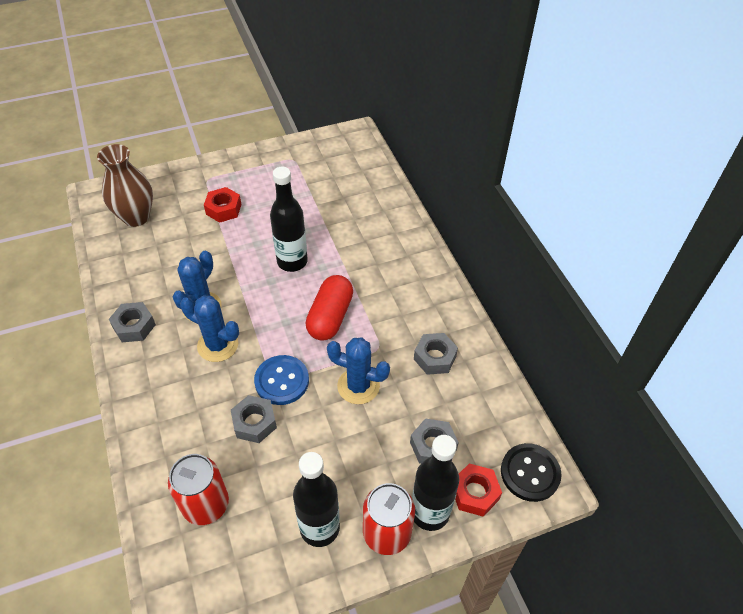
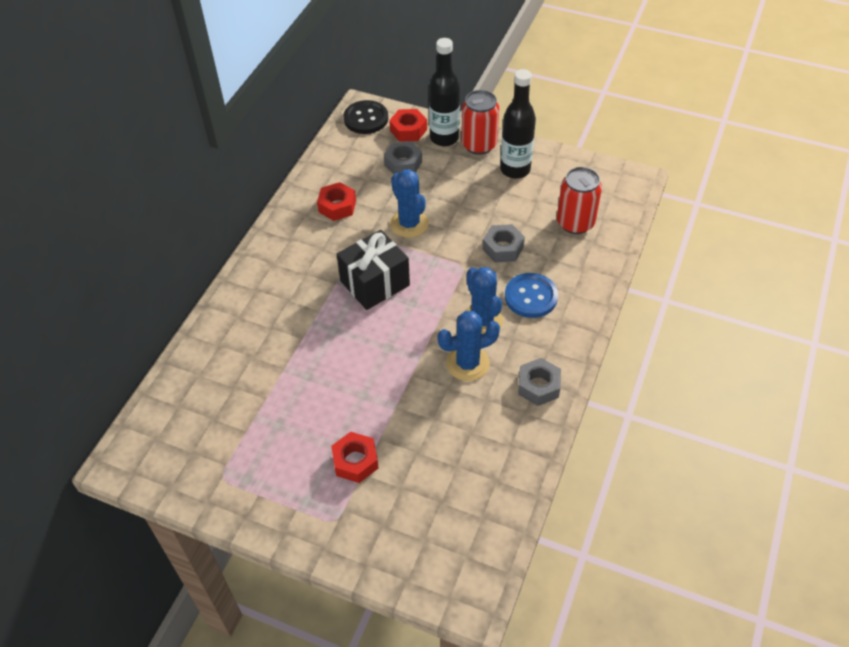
camera: 135 degrees left, 0 degrees up
brown vase [97,144,153,227] -> none
blue button [254,355,309,405] -> blue button moved to [505,273,558,318]
black bottle [270,167,308,272] -> none
red capsule [306,275,353,341] -> black gift [337,230,410,310]
grey nut [414,333,458,375] -> red nut [317,182,356,221]

